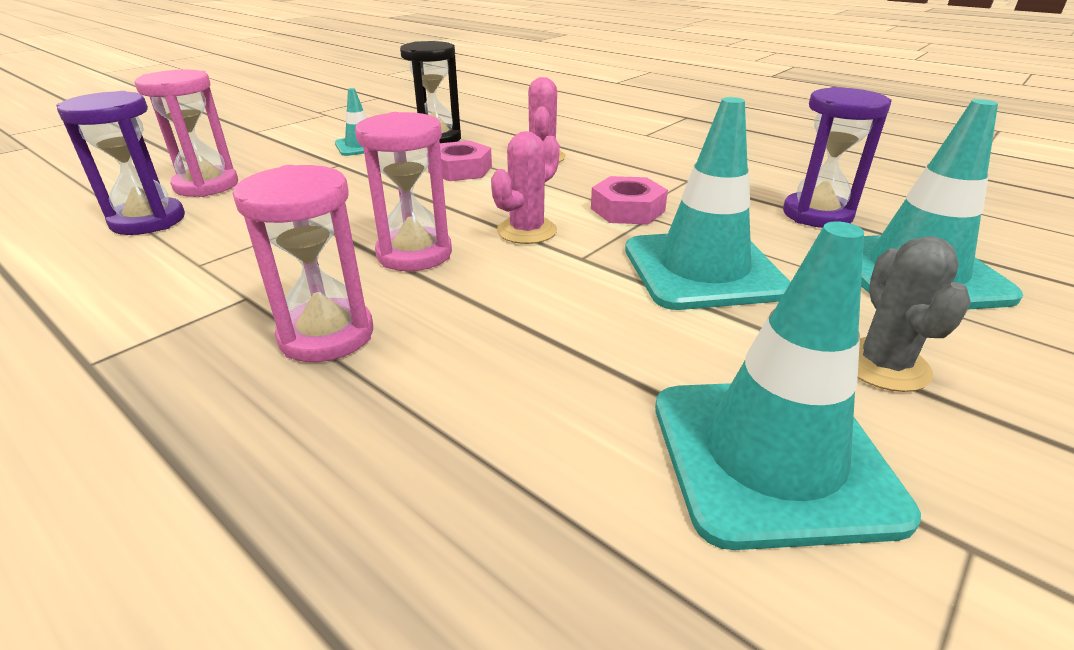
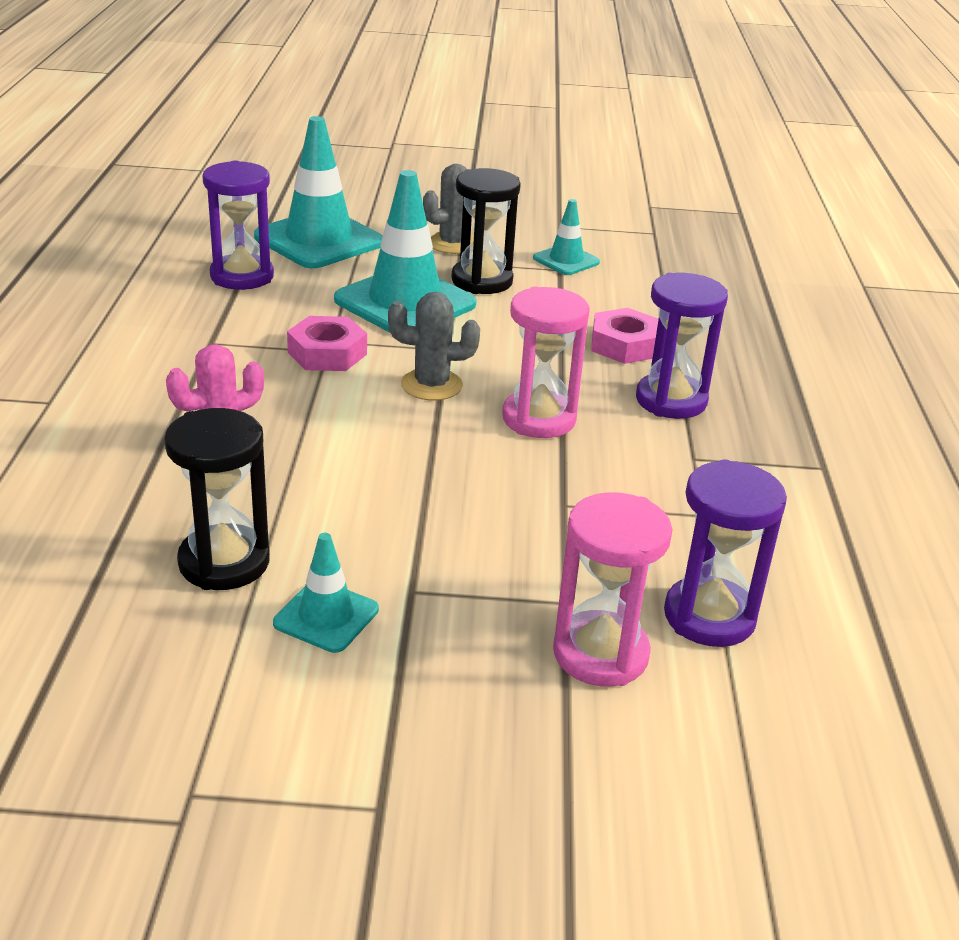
camera: 130 degrees left, 0 degrees up
pink hourglass [233,165,373,362] -> purple hourglass [636,273,728,419]
pink nut [428,141,492,181] -> pink nut moved to [591,308,658,364]
pink cactus [491,131,560,244] -> grey cactus [388,292,480,401]
turquoise traffic cone [655,221,921,550] -> turquoise traffic cone [533,199,600,275], size x0.51
none -> black hourglass [451,168,521,294]

